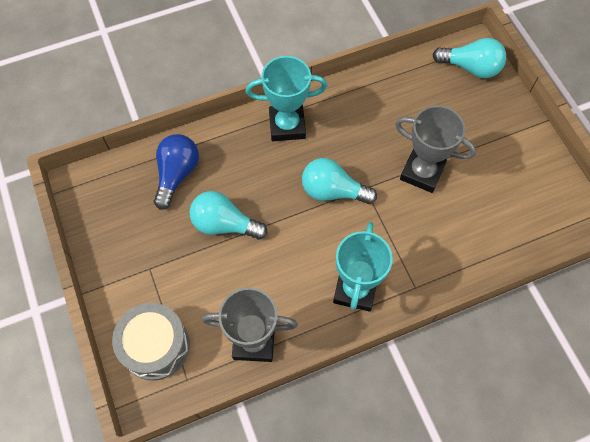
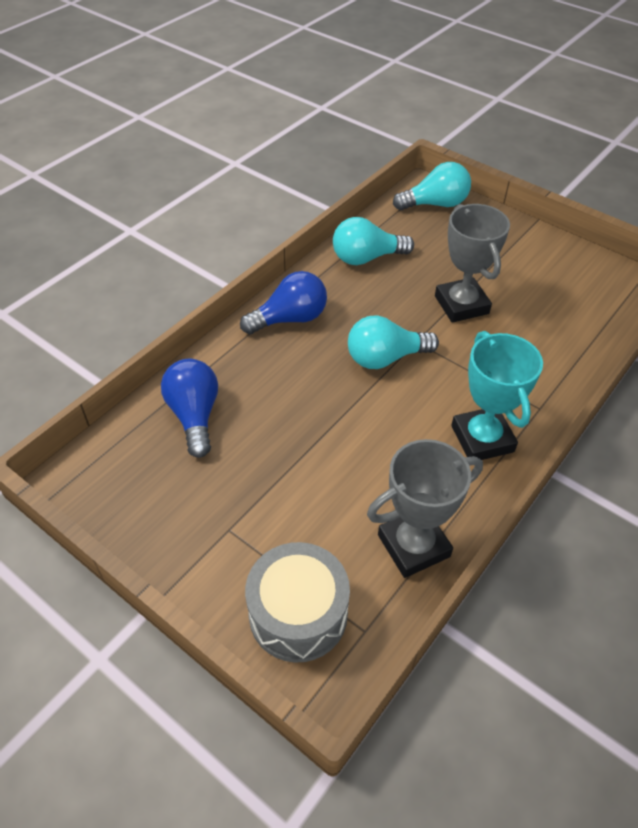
camera: 30 degrees left, 15 degrees down
turquoise light bulb [190,191,267,240] -> turquoise light bulb moved to [333,217,414,265]
turquoise trophy [246,56,327,141] -> blue light bulb [240,271,327,334]
grey trophy [395,105,476,193] -> grey trophy turned 75 degrees clockwise [435,204,510,323]

